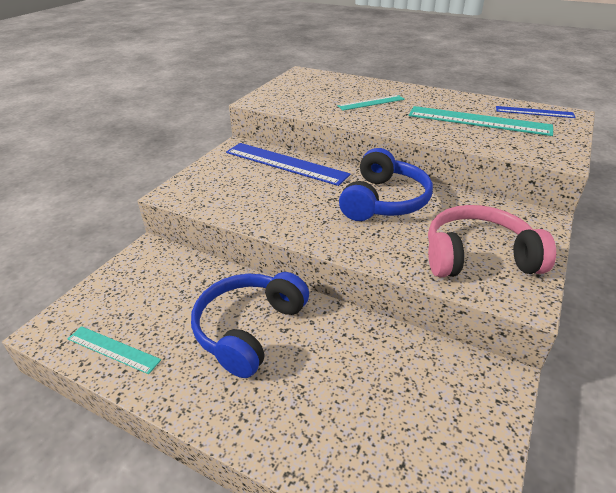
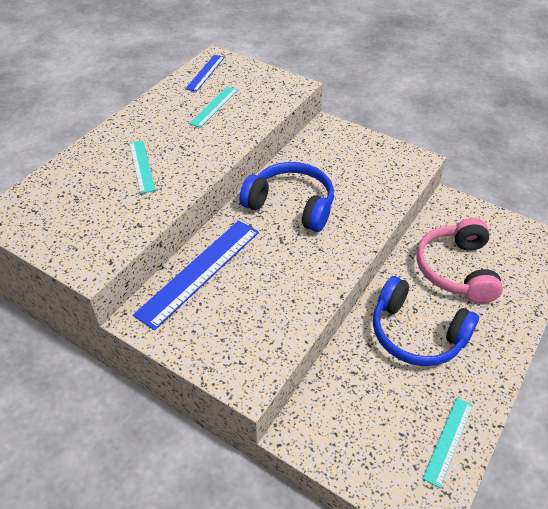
camera: 85 degrees left, 10 degrees up
turquoise ruler [409,106,553,136] -> turquoise ruler [189,87,238,128], size x0.55
pink headphones [428,205,556,277] -> pink headphones moved to [416,218,503,303]

